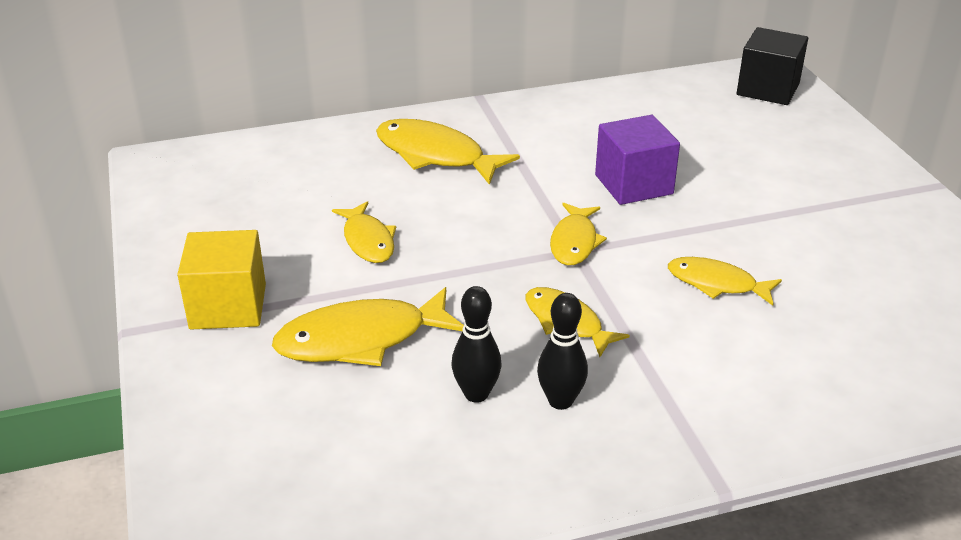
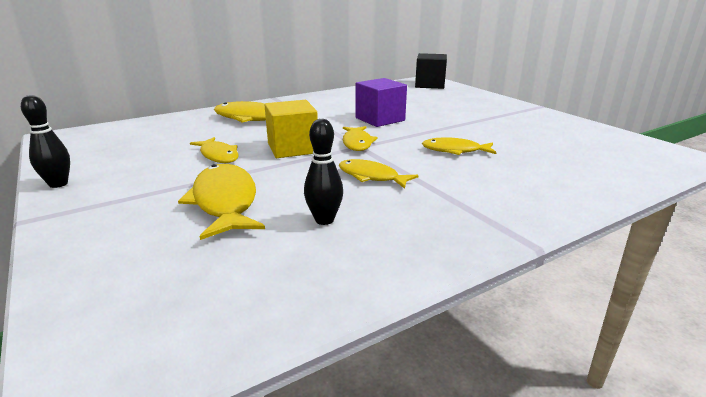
camera: 15 degrees left, 10 degrees down
yellow cube [177,230,266,330] -> yellow cube moved to [264,100,318,158]
yellow fish [272,287,464,366] -> yellow fish turned 105 degrees clockwise [178,164,265,240]
black bowling pin [537,293,588,410] -> black bowling pin moved to [21,95,70,188]

